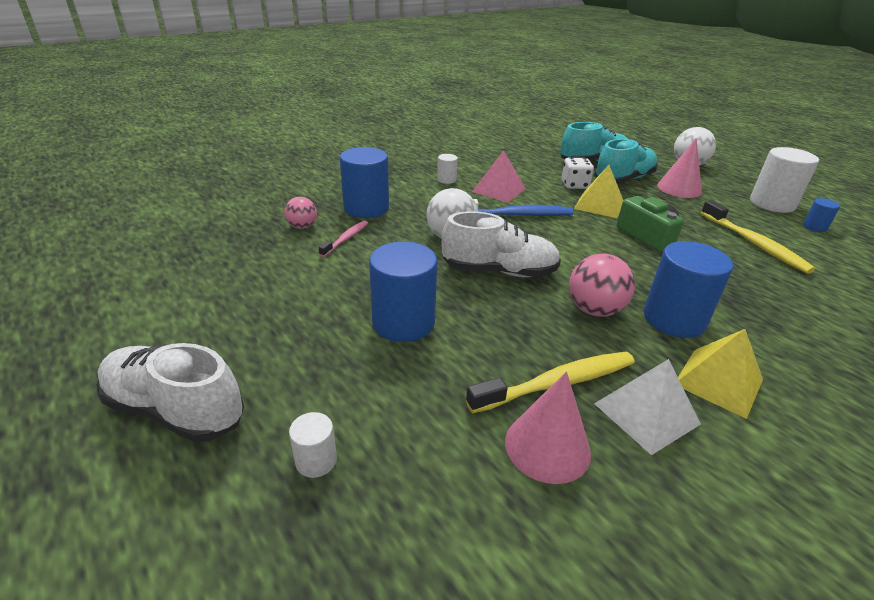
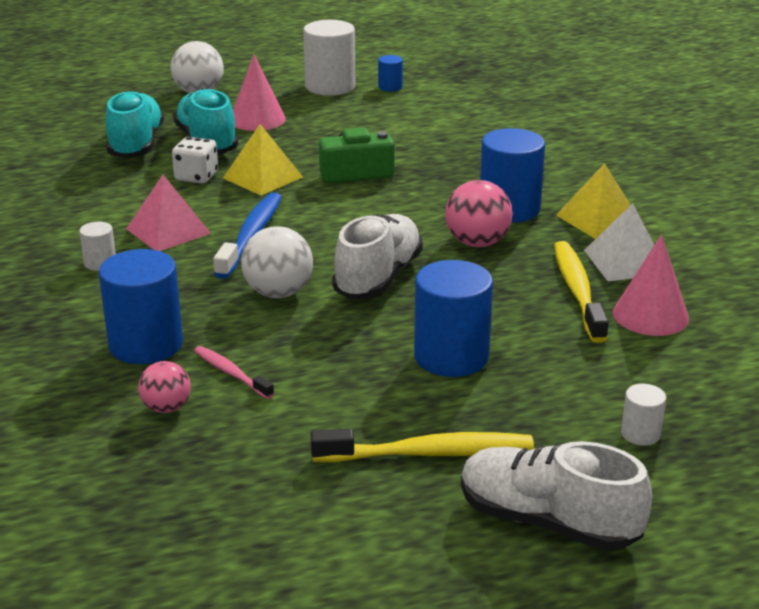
camera: 70 degrees left, 5 degrees down
white shoe [97,343,244,442] -> white shoe turned 75 degrees clockwise [461,441,652,551]
yellow toothbrush [701,200,815,274] -> yellow toothbrush moved to [311,429,534,462]

